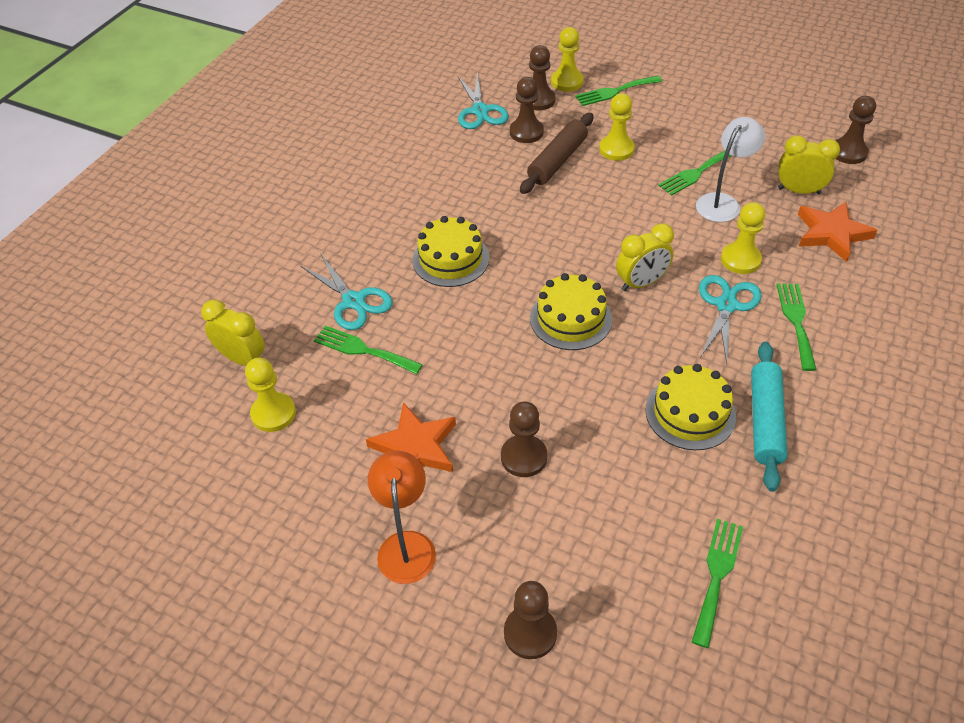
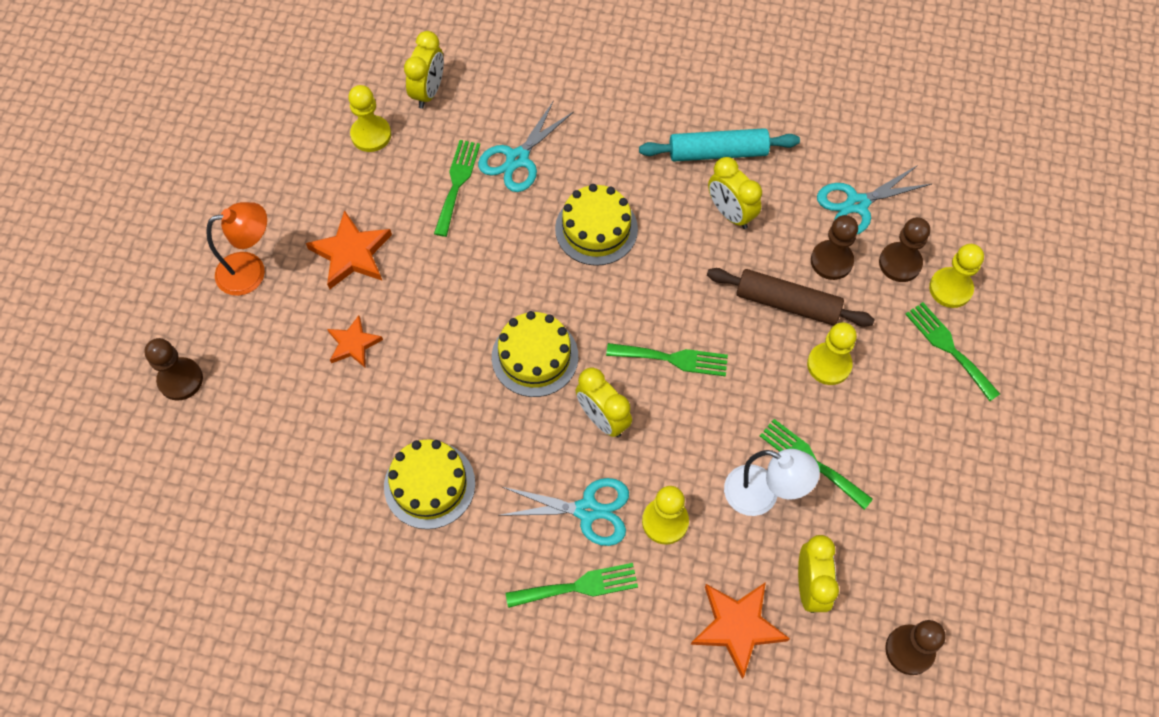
camera: 75 degrees right, 15 degrees up
brown pawn [501,401,547,477] -> orange star [327,315,383,367]
green fork [692,519,743,648] -> green fork moved to [606,343,728,376]
turquoise rolling pin [751,342,787,492] -> turquoise rolling pin moved to [639,128,800,161]
none -> yellow clock [708,157,762,229]

